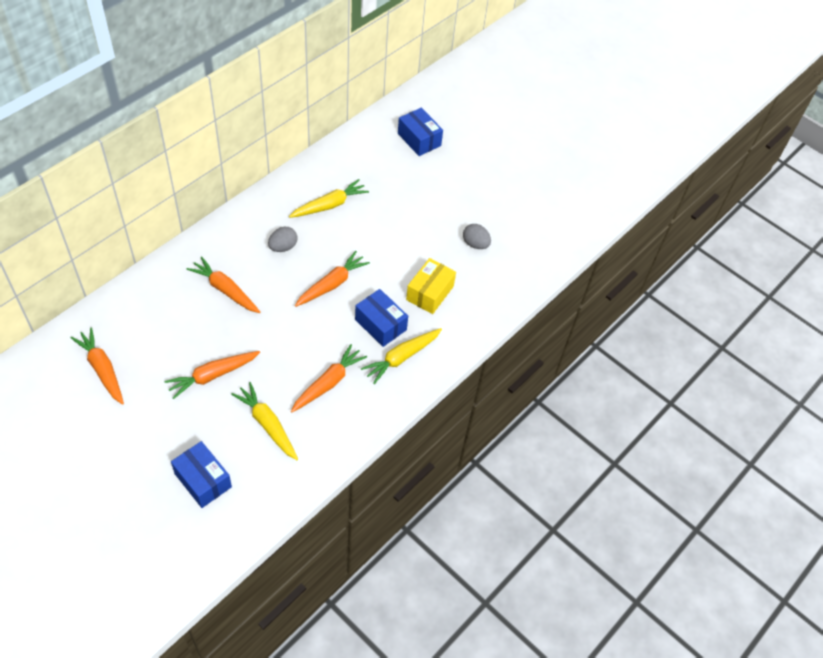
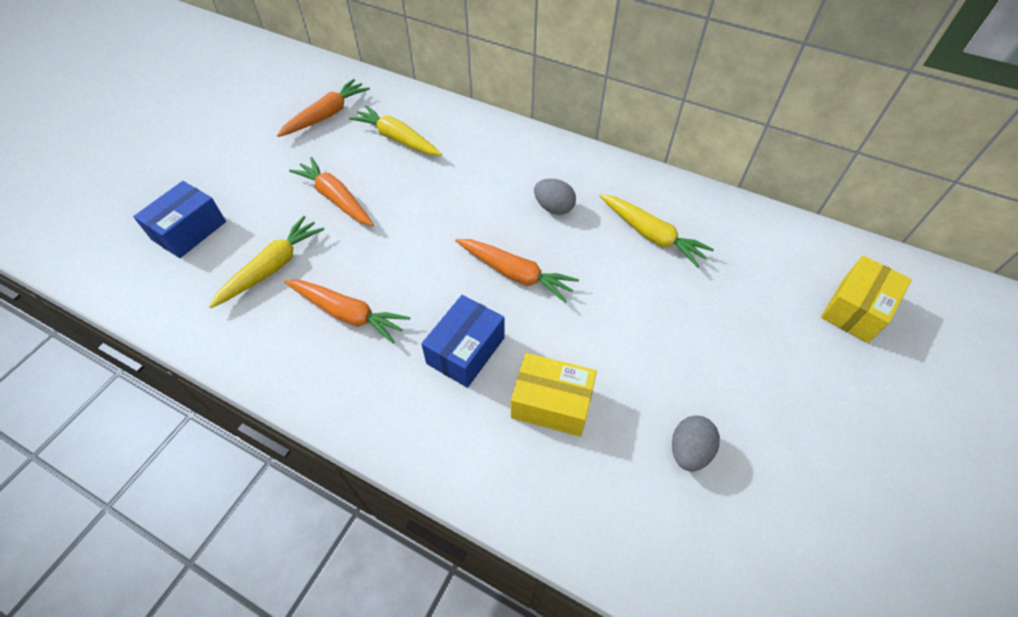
camera: 80 degrees right, 0 degrees up
orange carrot [186,256,260,313] -> none
yellow carrot [361,328,442,384] -> yellow carrot moved to [349,105,442,156]
blue box [398,108,443,156] -> yellow box [821,255,912,343]

